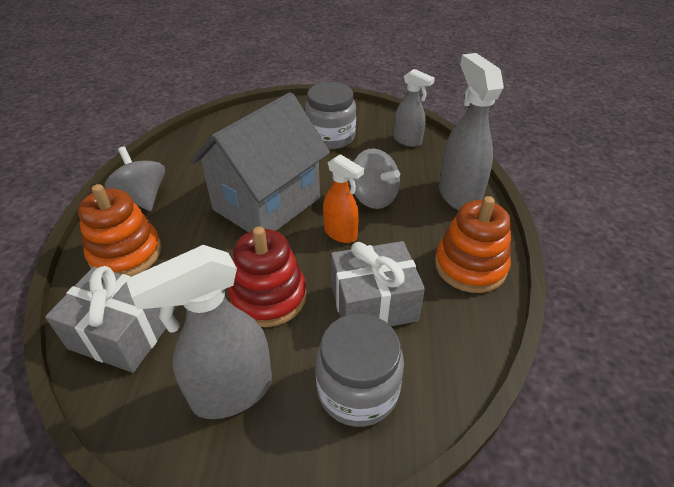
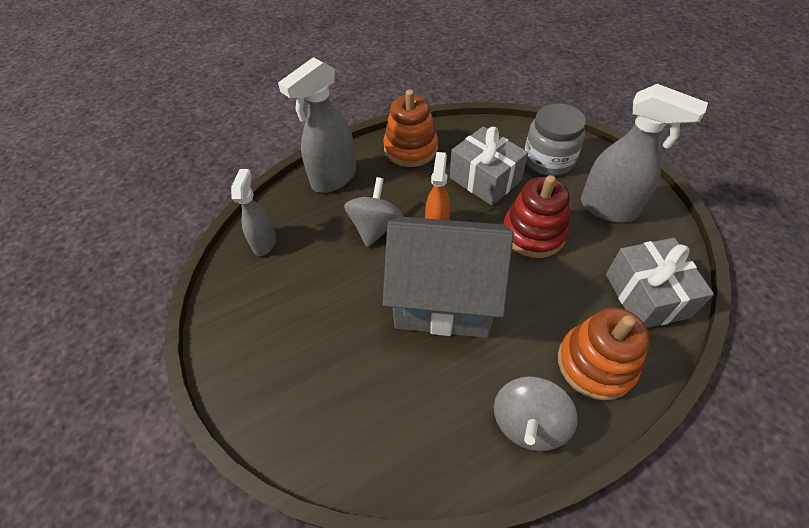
camera: 120 degrees left, 10 degrees up
grey jar [305,82,356,149] -> none

